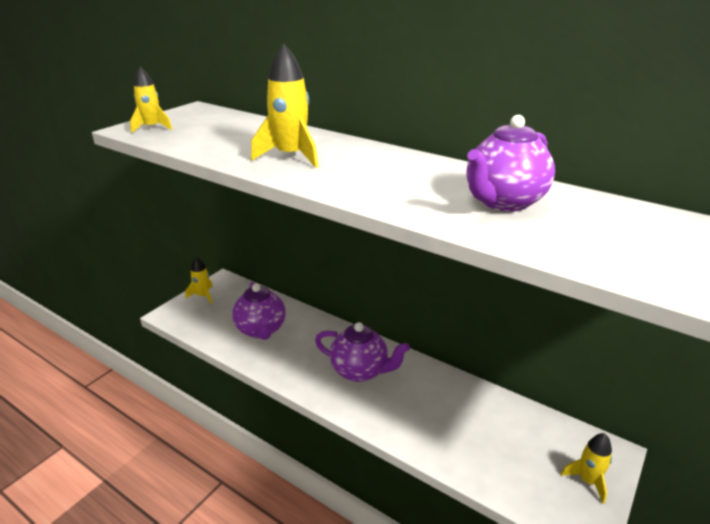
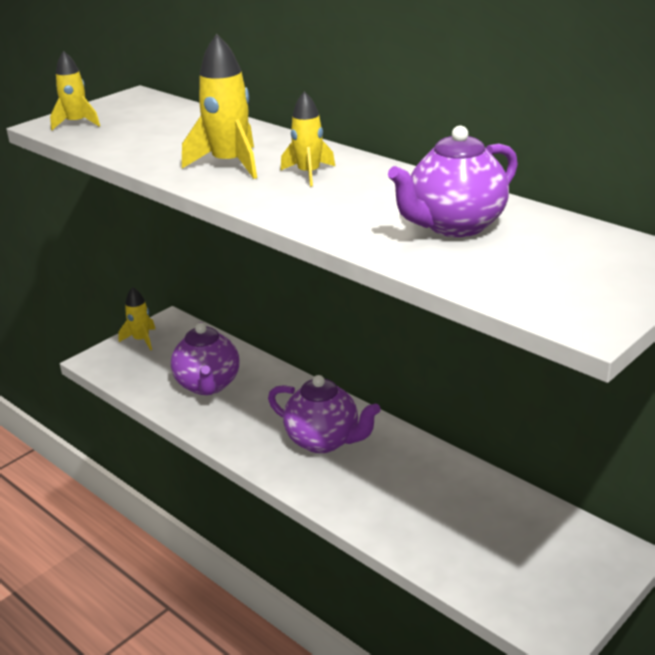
camera: 10 degrees right, 0 degrees up
yellow rocket [561,433,612,504] -> yellow rocket moved to [280,91,335,187]

